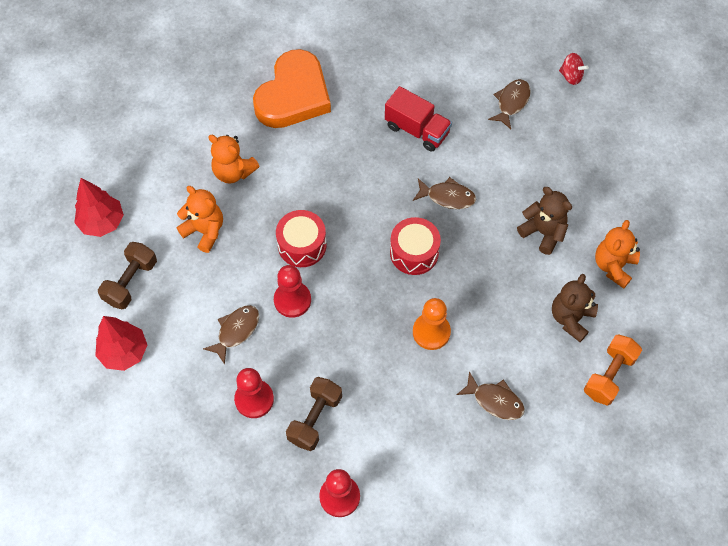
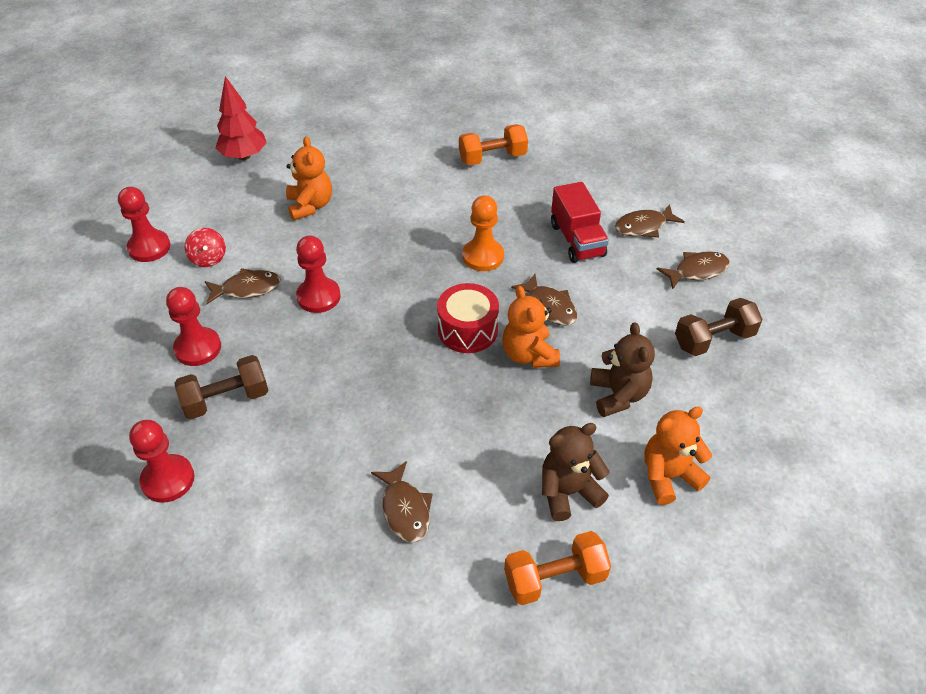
camera: 40 degrees right, 15 degrees down
red tree [95,316,147,371] -> red pawn [118,187,170,262]
brown dumbbell [98,242,157,309] -> brown dumbbell moved to [675,298,763,356]
orange teddy bear [208,135,260,183] -> orange teddy bear moved to [502,286,560,368]
orange heart [253,49,331,128] -> orange dumbbell [459,124,528,165]
red drum [276,210,327,267] -> none
orange pawn [413,298,451,350] -> orange pawn moved to [462,195,504,271]
red spinning top [559,53,589,85] -> red spinning top moved to [185,228,226,267]
none -> brown fish [615,204,685,237]

